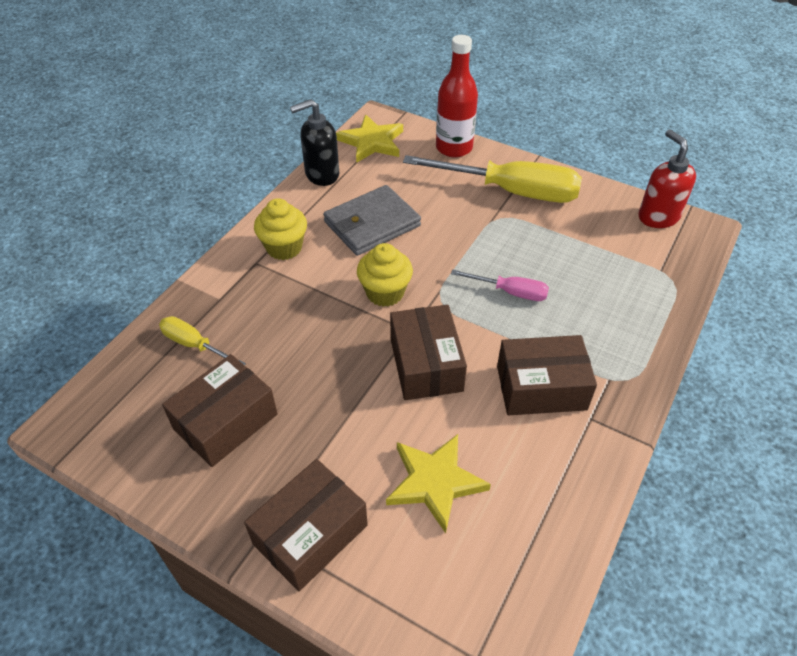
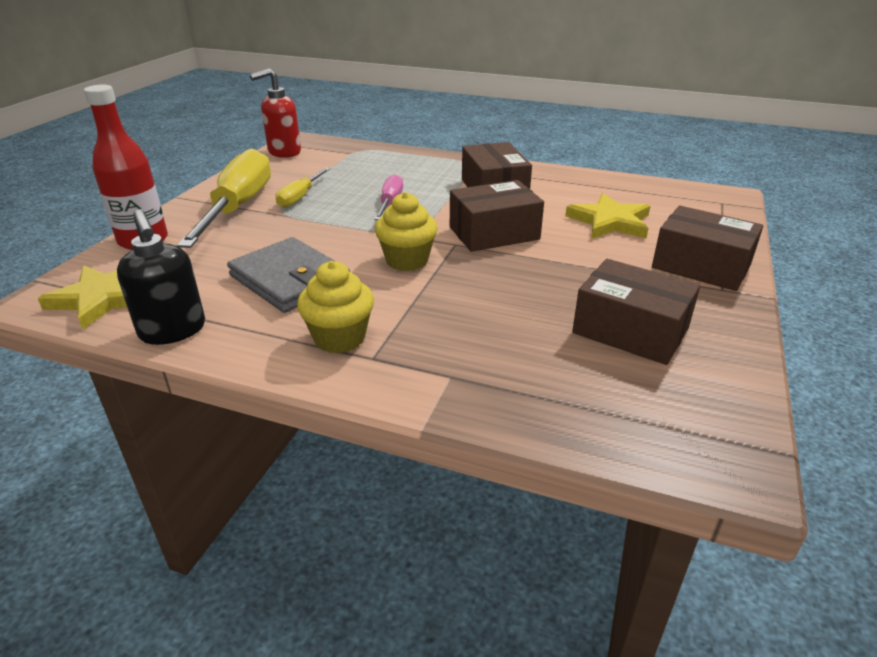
camera: 100 degrees left, 15 degrees down
yellow screwdriver [159,316,246,365] -> yellow screwdriver moved to [275,168,330,208]

